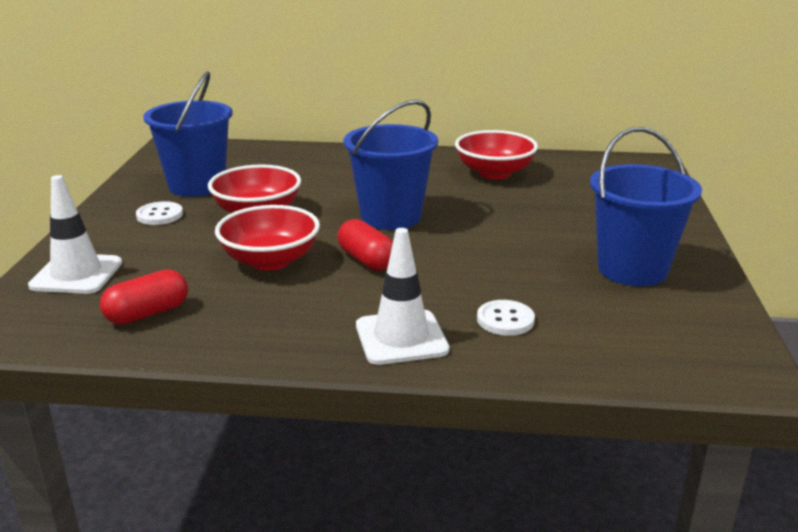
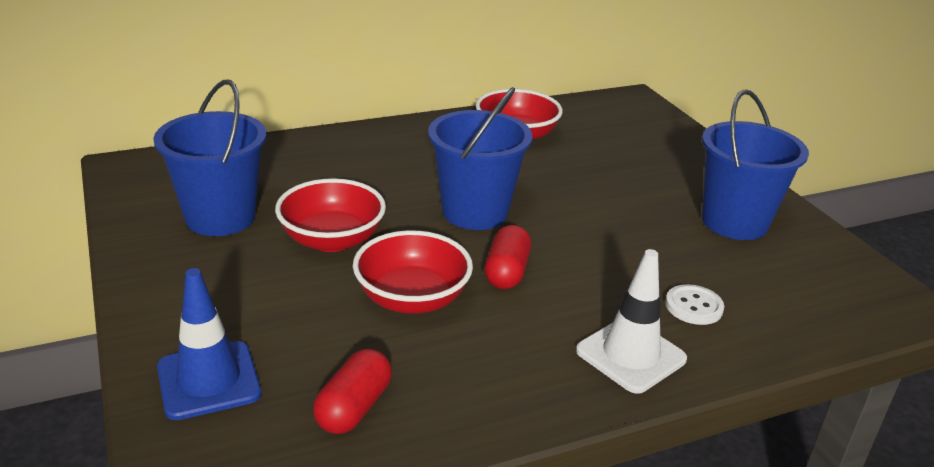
camera: 30 degrees left, 5 degrees up
white traffic cone [28,175,122,294] -> blue traffic cone [157,268,261,420]
white button [136,201,183,225] -> none
red capsule [337,219,393,271] -> red capsule turned 75 degrees clockwise [484,225,531,289]

